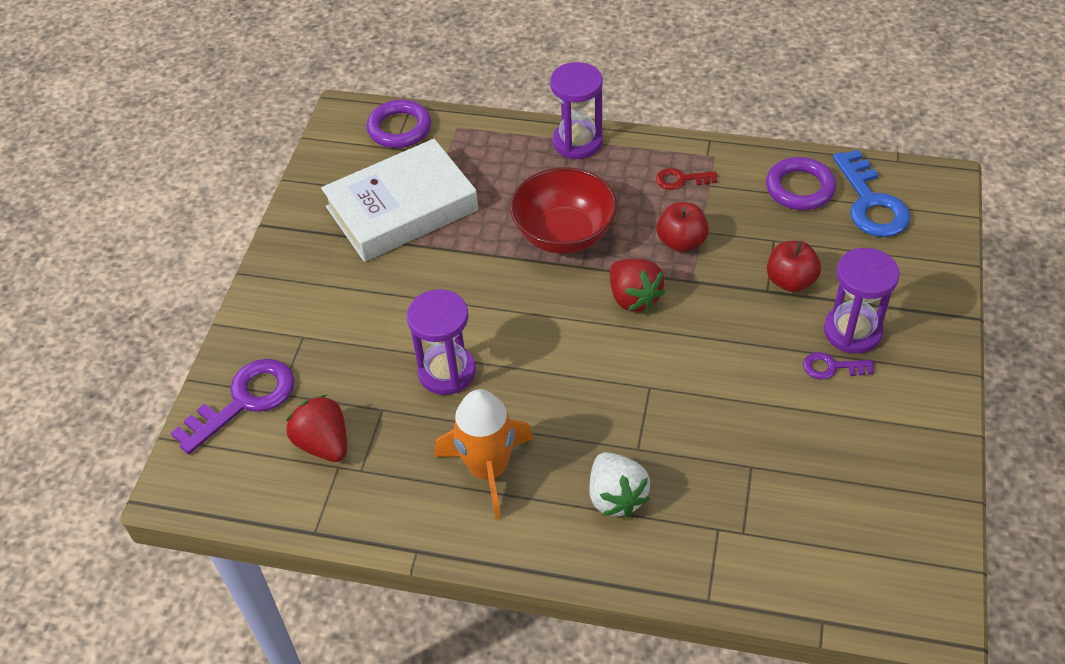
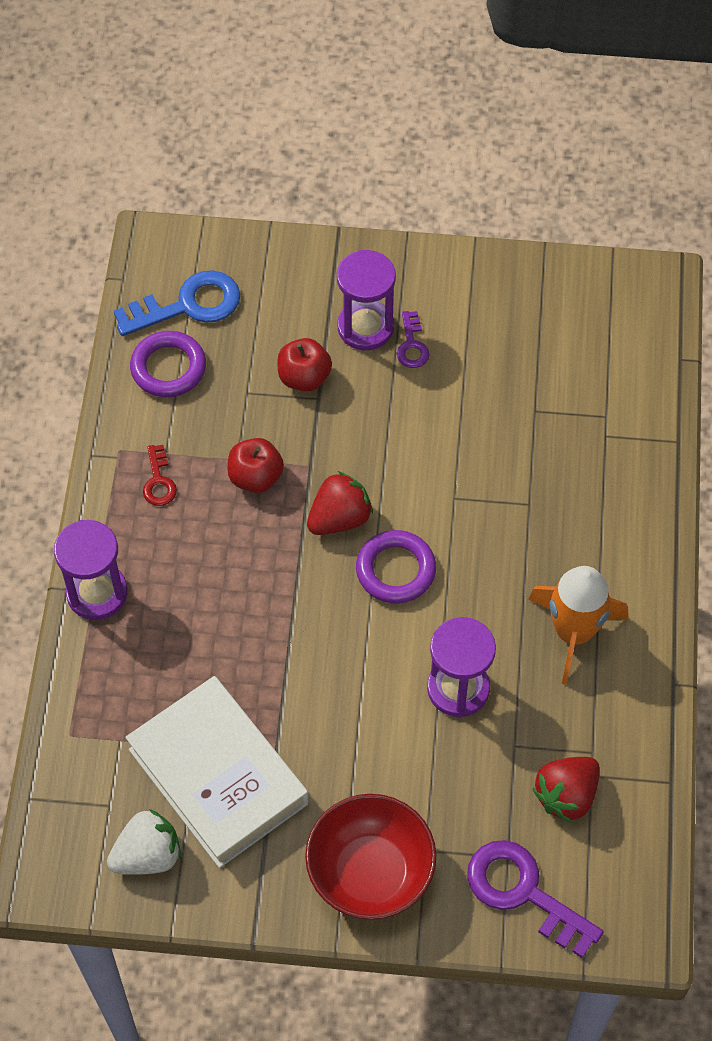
camera: 100 degrees left, 10 degrees up
purple ring [367,100,431,148] -> purple ring moved to [356,530,436,604]
red bowl [510,167,617,254] -> red bowl moved to [305,794,436,920]
white strawberry [589,452,650,517] -> white strawberry moved to [107,809,181,875]

